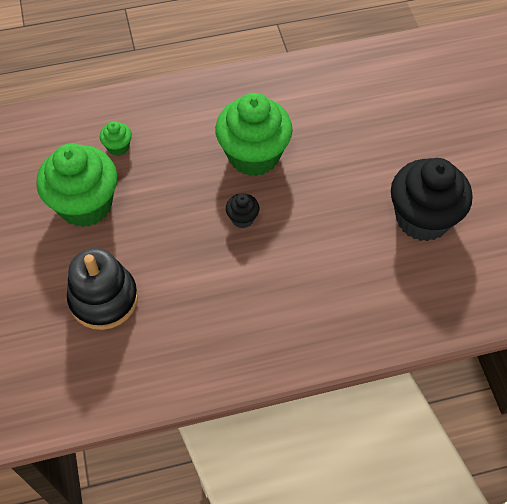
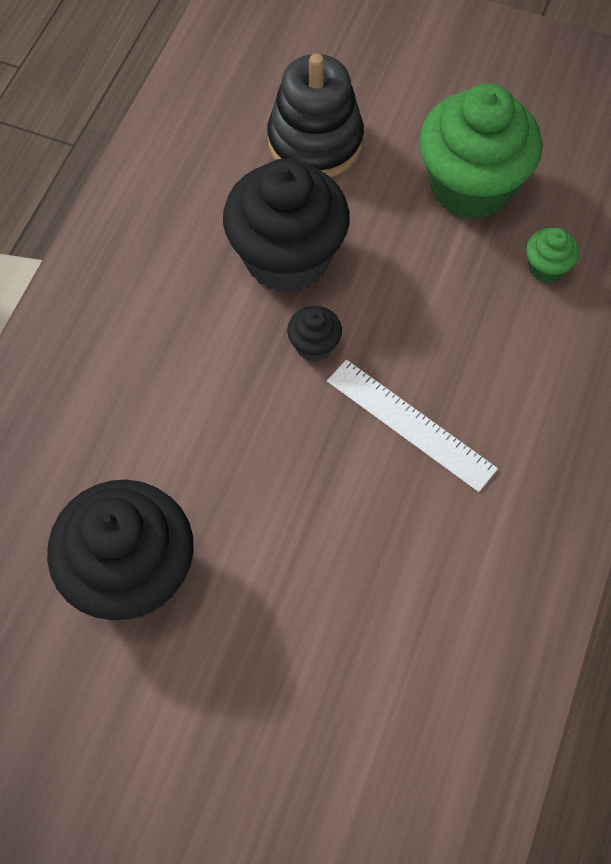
camera: 125 degrees right, 5 degrees up
green cupcake [215,93,293,176] -> white ruler [327,360,498,492]
none -> black cupcake [223,158,350,293]

